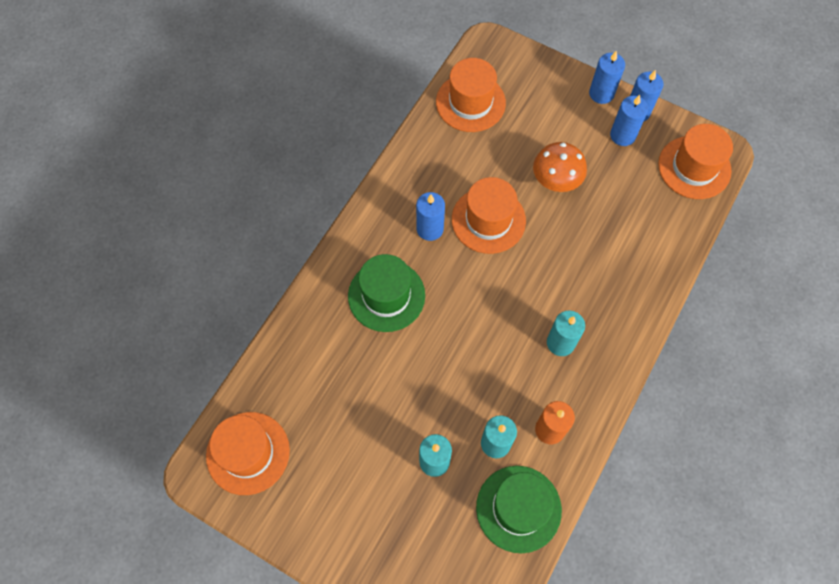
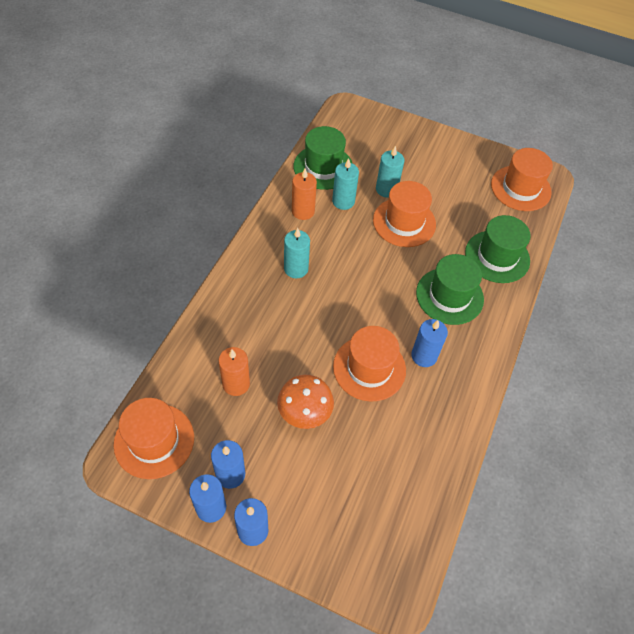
camera: 170 degrees right, 10 degrees down
orange hat [436,58,506,132] -> orange hat moved to [373,181,436,247]
none -> orange candle [218,347,250,396]
none -> green hat [465,215,531,283]

